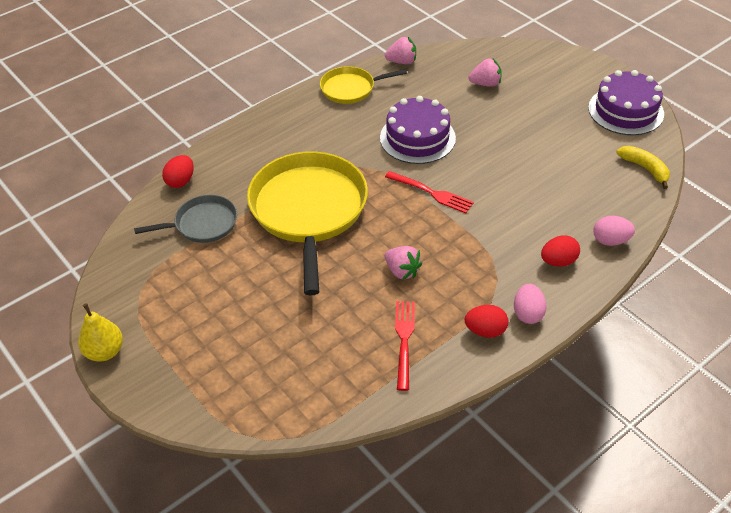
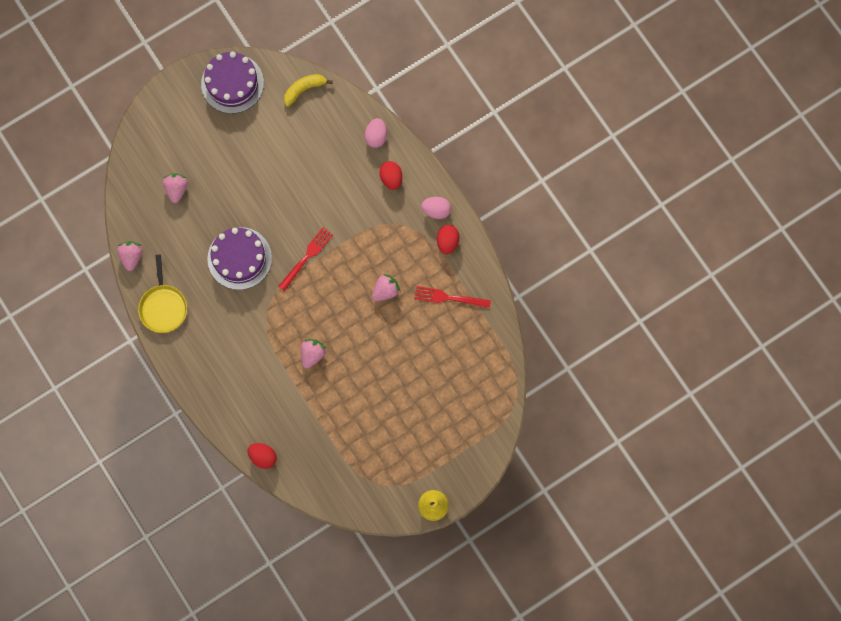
camera: 85 degrees left, 30 degrees up
grey pan [134,195,237,243] -> none
yellow pan [247,152,368,295] -> pink strawberry [301,339,327,368]

